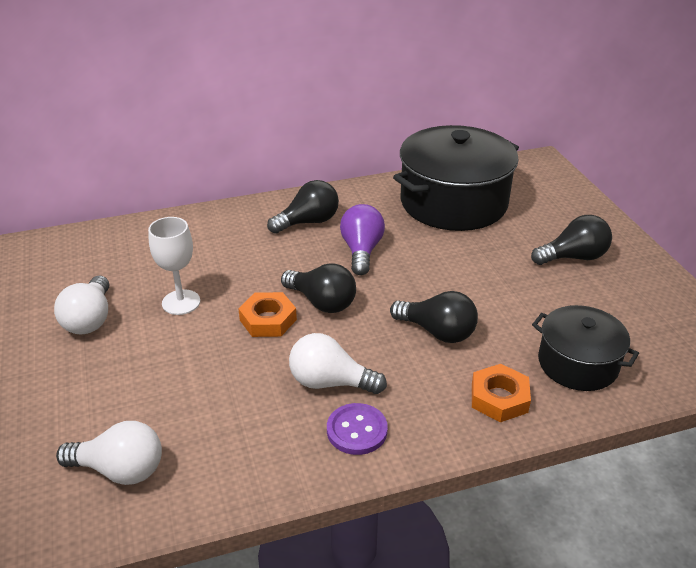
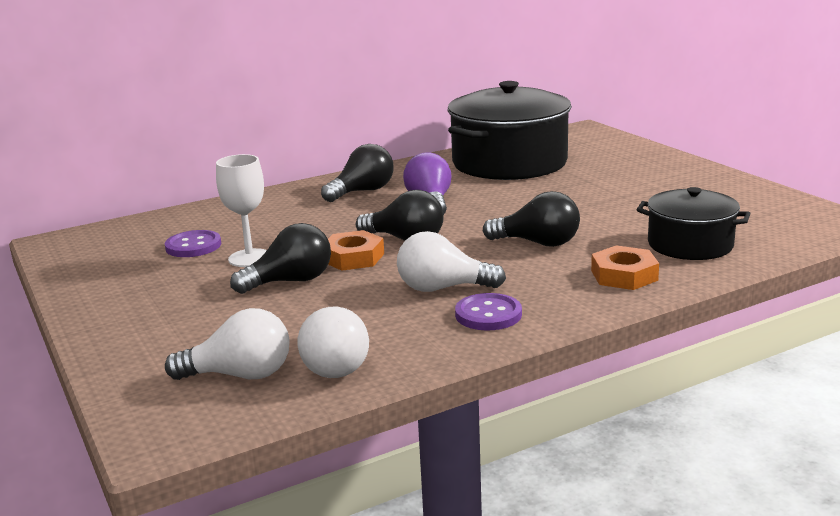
camera: 10 degrees left, 15 degrees down
white light bulb [54,275,109,334] -> white light bulb moved to [298,307,369,378]
black light bulb [531,215,612,265] -> black light bulb moved to [230,223,331,294]
none -> purple button [165,230,221,257]

